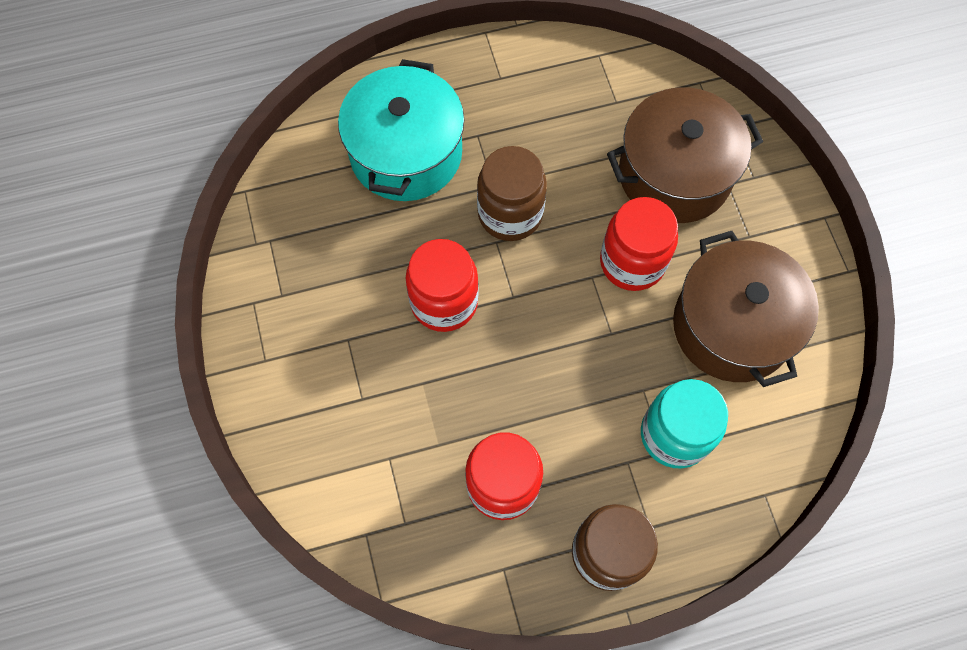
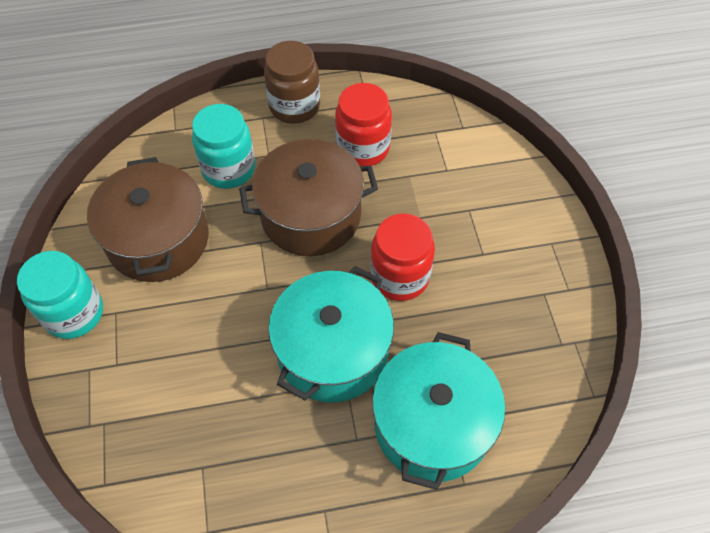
camera: 175 degrees left, 10 degrees down
brown jar [477,146,547,241] -> turquoise pot [268,266,394,402]
red jar [600,197,678,291] -> none
brown pot [607,87,763,223] -> brown pot moved to [239,139,378,256]
none -> turquoise jar [17,251,103,339]

